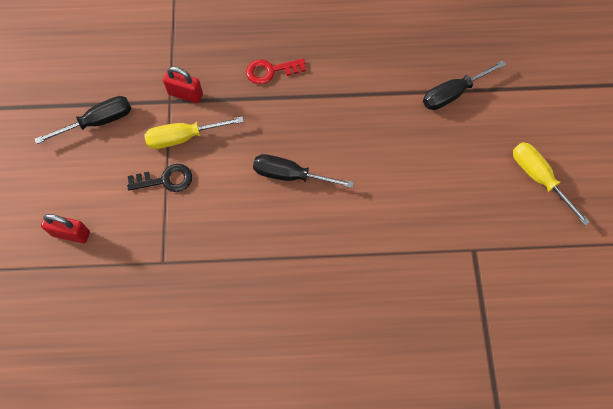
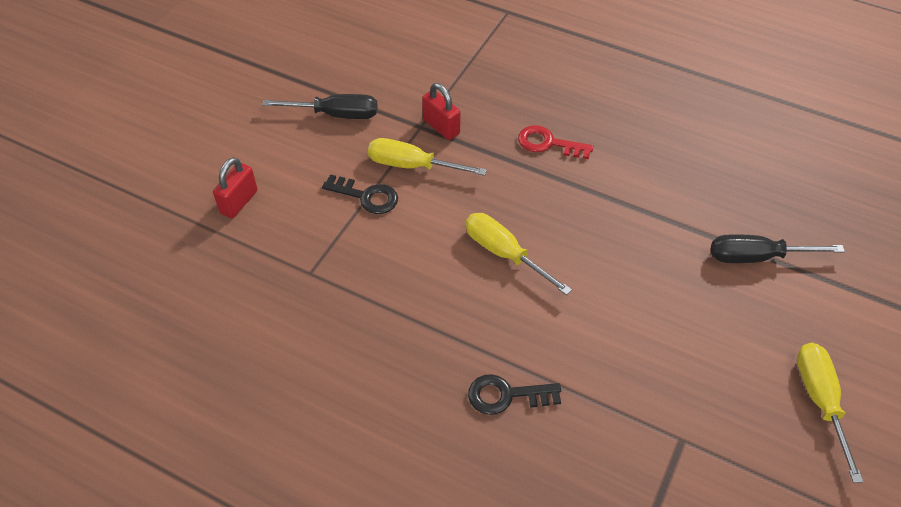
camera: 30 degrees right, 15 degrees down
red padlock [41,214,90,243] -> red padlock turned 75 degrees clockwise [213,157,258,218]
black screwdriver [253,154,354,188] -> yellow screwdriver [465,213,572,295]
none -> black key [468,374,561,415]

